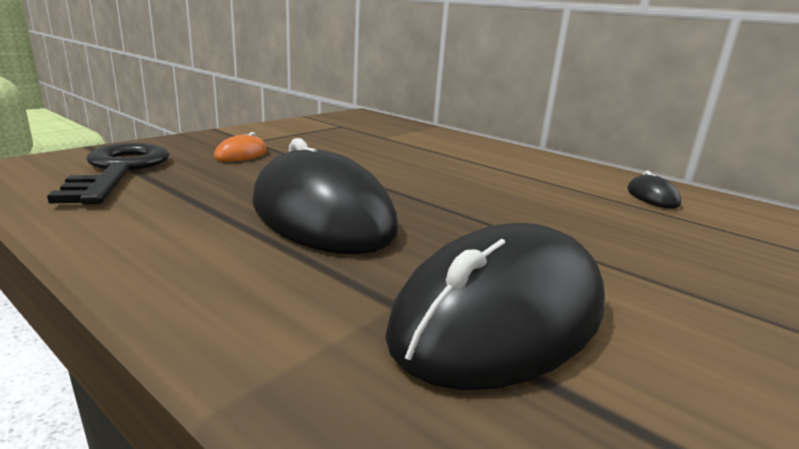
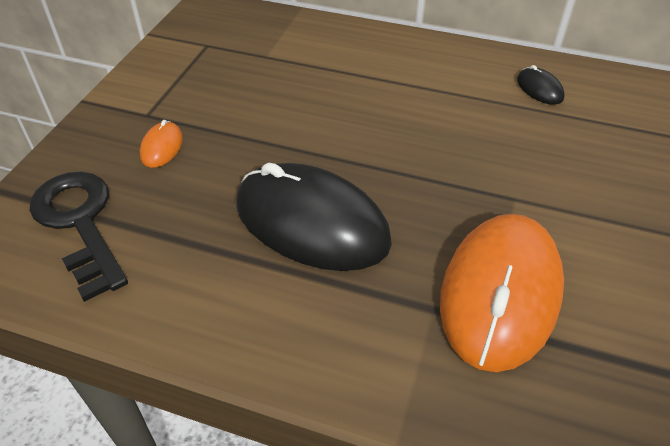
camera: 20 degrees left, 25 degrees up
black mouse [385,223,605,390] -> orange mouse [440,214,564,372]

